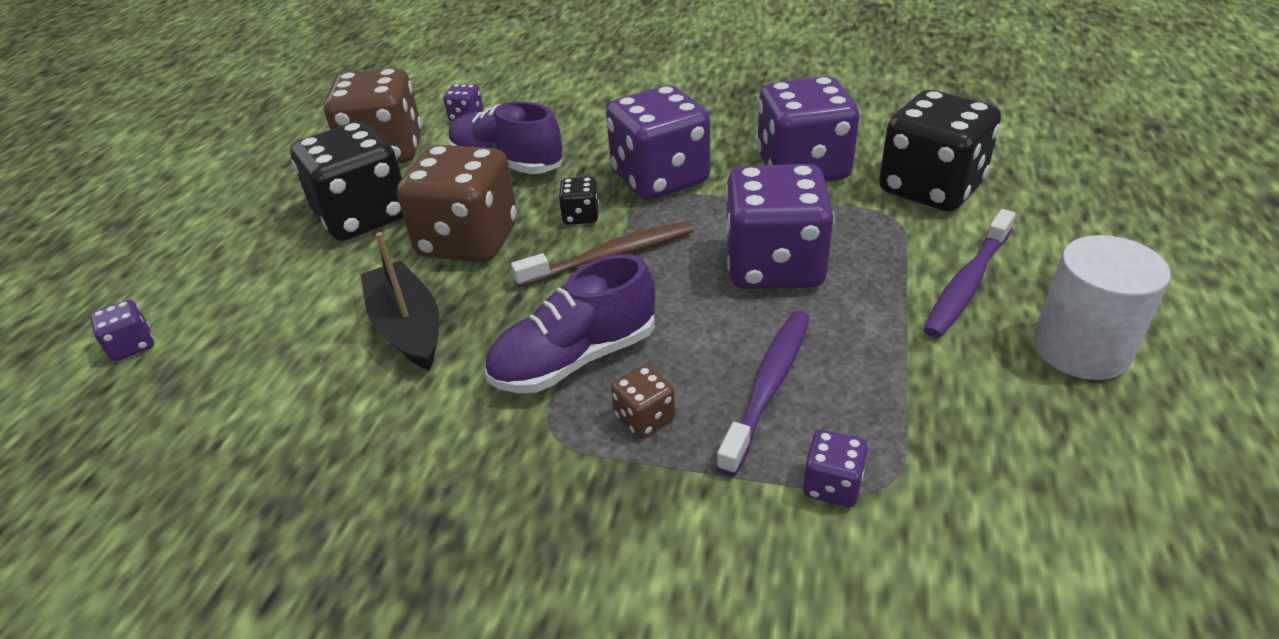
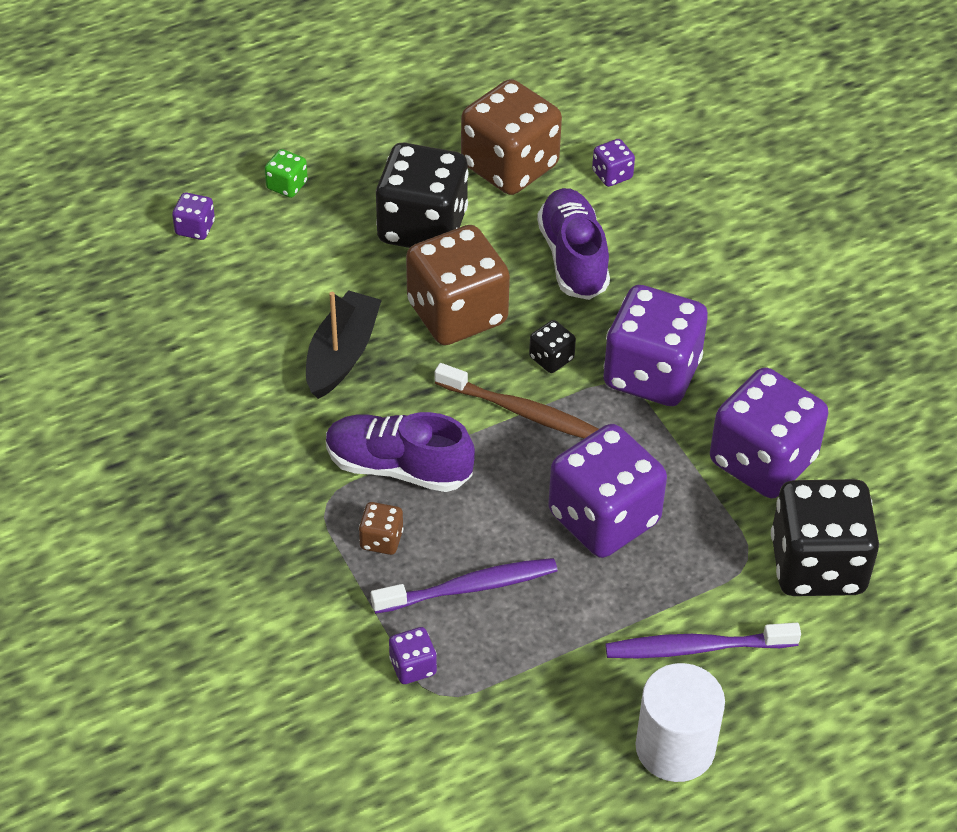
camera: 45 degrees right, 10 degrees up
none -> green dice [264,149,308,198]

